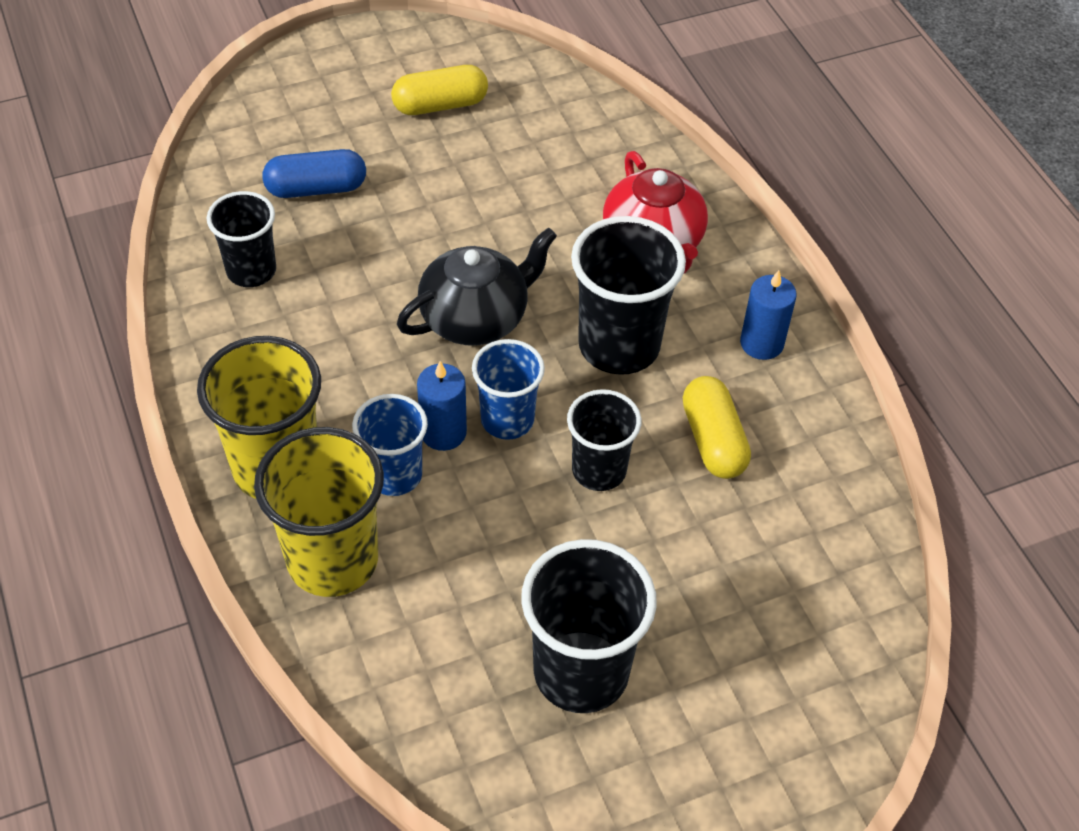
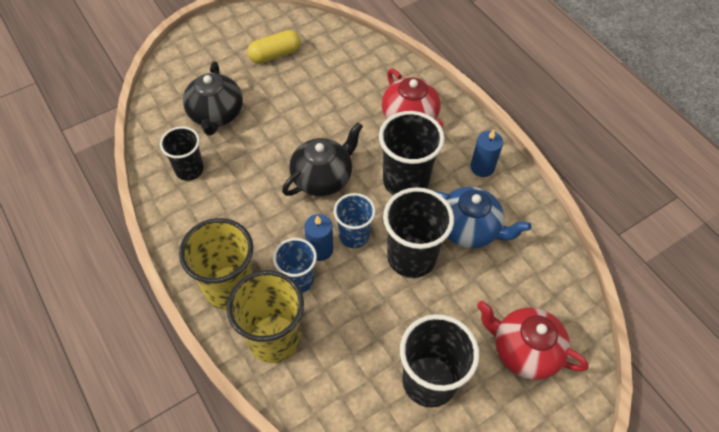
camera: 10 degrees left, 5 degrees up
blue capsule [262,149,366,198] -> black teapot [183,61,243,136]
black cup [567,389,642,491] -> black cup [383,187,454,278], size x1.59
yellow capsule [683,376,751,479] -> blue teapot [435,187,531,248]
none -> red teapot [477,301,589,380]

